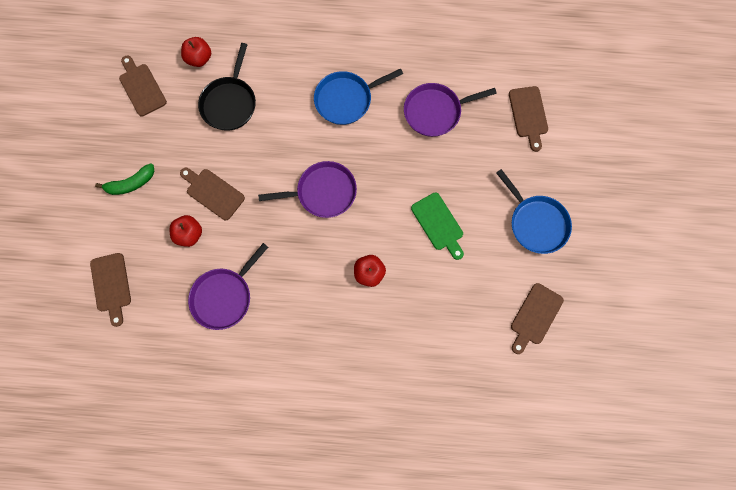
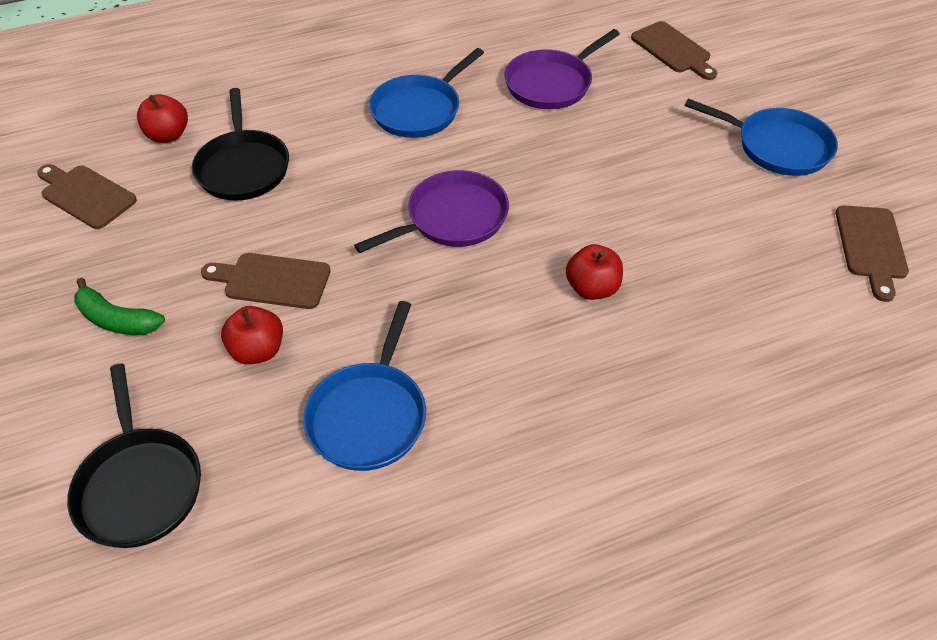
camera: 25 degrees left, 25 degrees down
brown cutting board [90,253,131,327] -> black pan [67,363,201,548]
green banana [95,163,154,195] -> green banana turned 75 degrees clockwise [74,277,165,335]
purple pan [188,243,268,330] -> blue pan [303,301,426,471]
green cutting board [411,193,464,260] -> none

